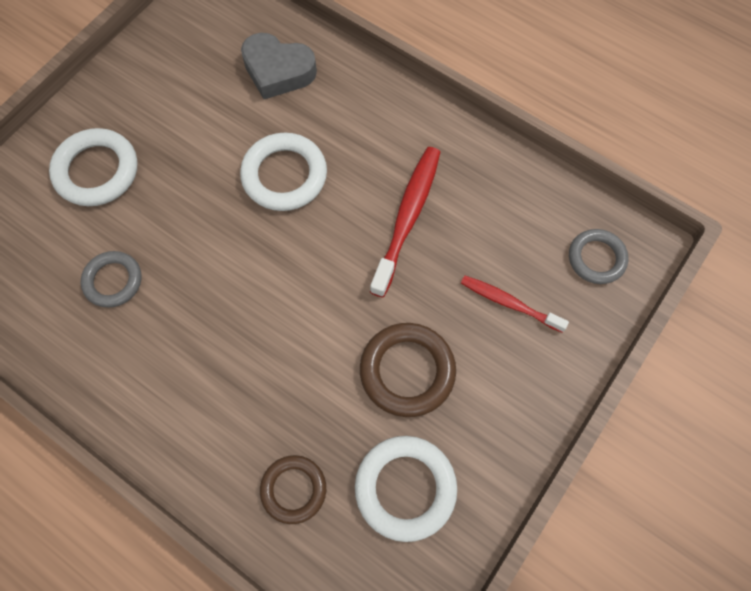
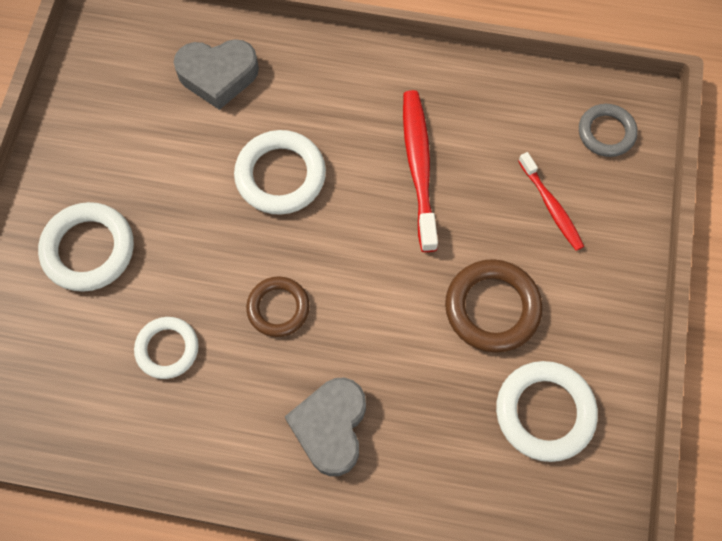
camera: 25 degrees left, 0 degrees up
grey ring [81,251,141,307] -> white ring [134,317,199,379]
brown ring [260,455,326,524] -> brown ring moved to [246,276,310,337]
red toothbrush [461,275,569,332] -> red toothbrush turned 120 degrees counterclockwise [518,152,584,251]
none -> grey heart [285,377,366,476]

